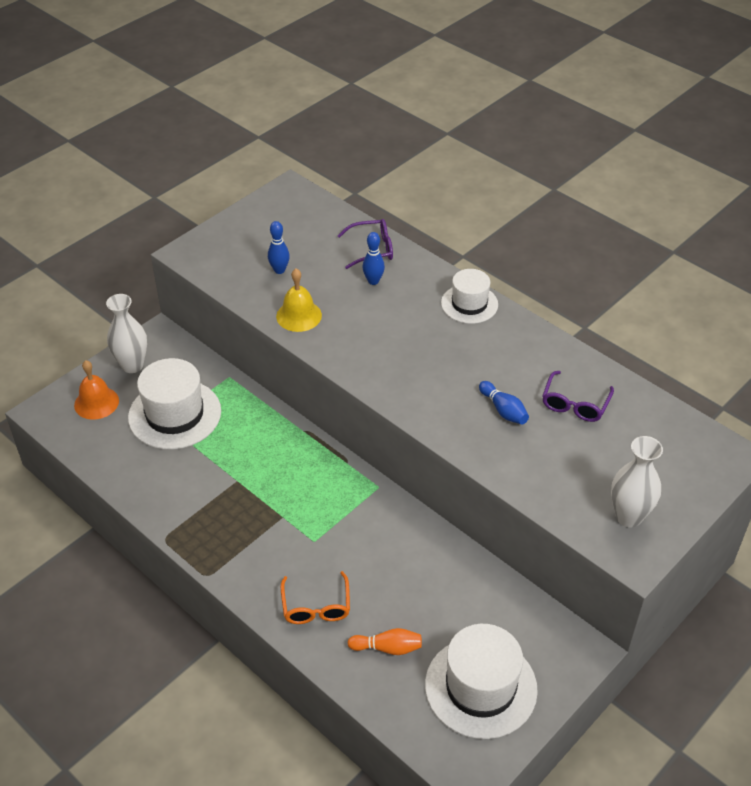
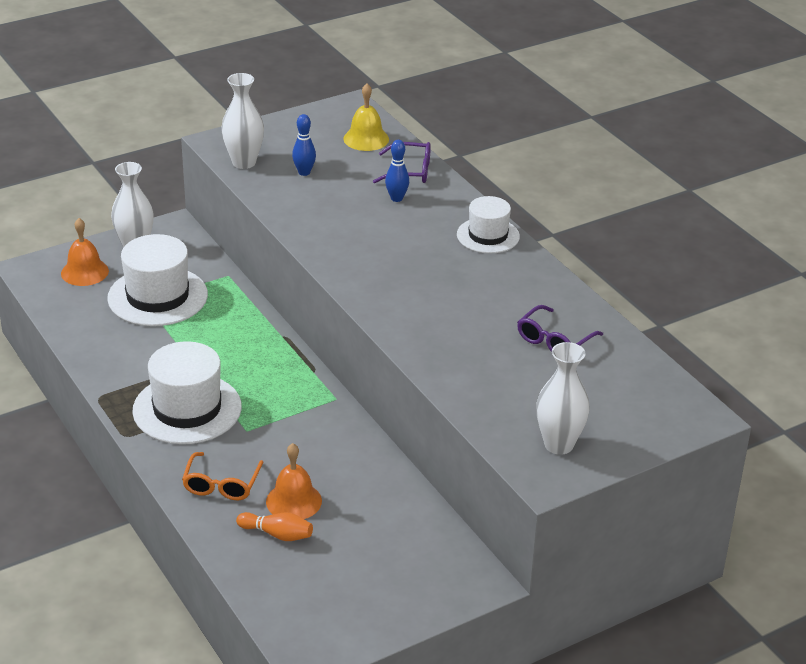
camera: 15 degrees right, 10 degrees down
yellow bell [276,269,322,332] -> yellow bell moved to [343,83,389,151]
white hat [425,624,538,739] -> white hat moved to [132,341,242,444]
blue bowling pin [479,381,529,424] -> none
none -> white vase [221,73,264,169]
none -> orange bell [266,443,322,519]

